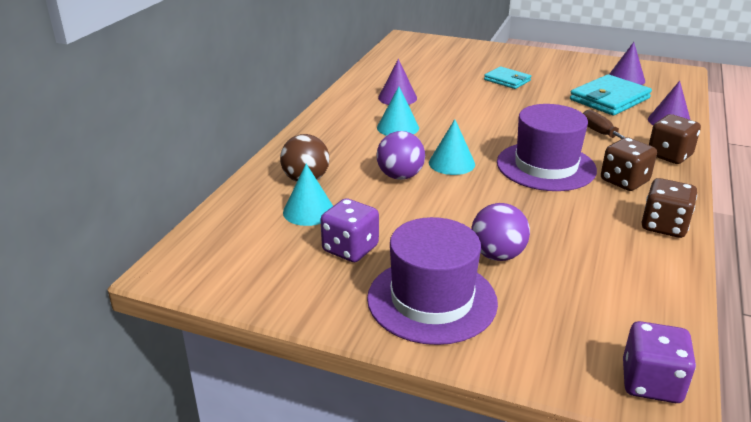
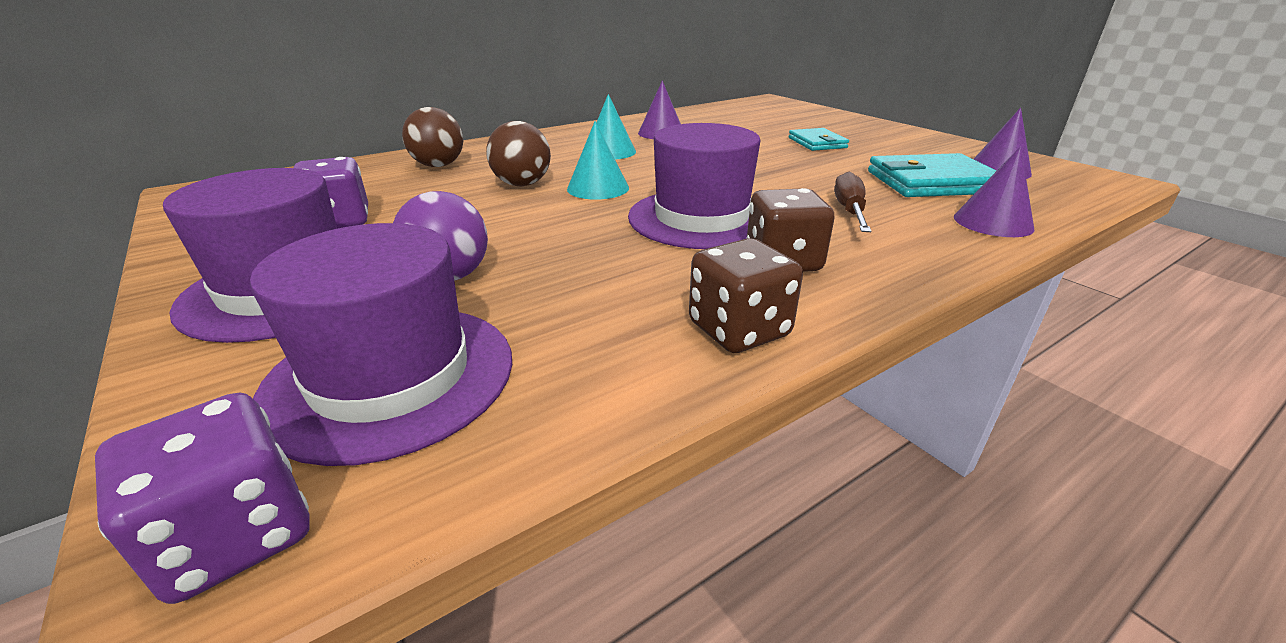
camera: 35 degrees right, 0 degrees up
turquoise cone [283,164,333,226] -> none
purple ball [376,131,425,180] -> brown ball [486,121,551,186]
brown dice [649,114,701,164] -> none
none -> purple hat [250,223,512,466]

